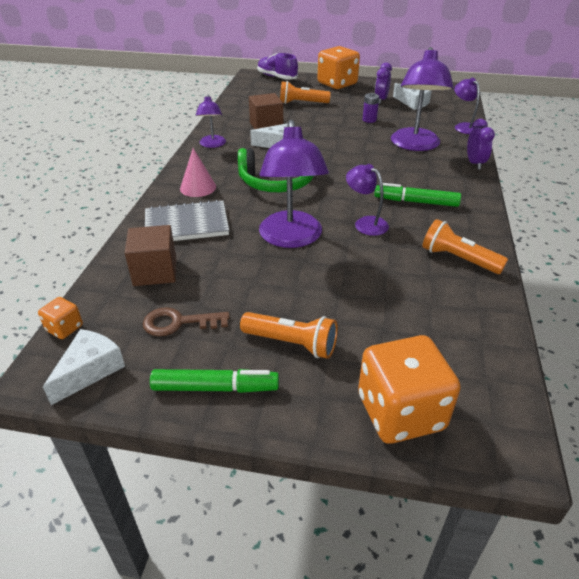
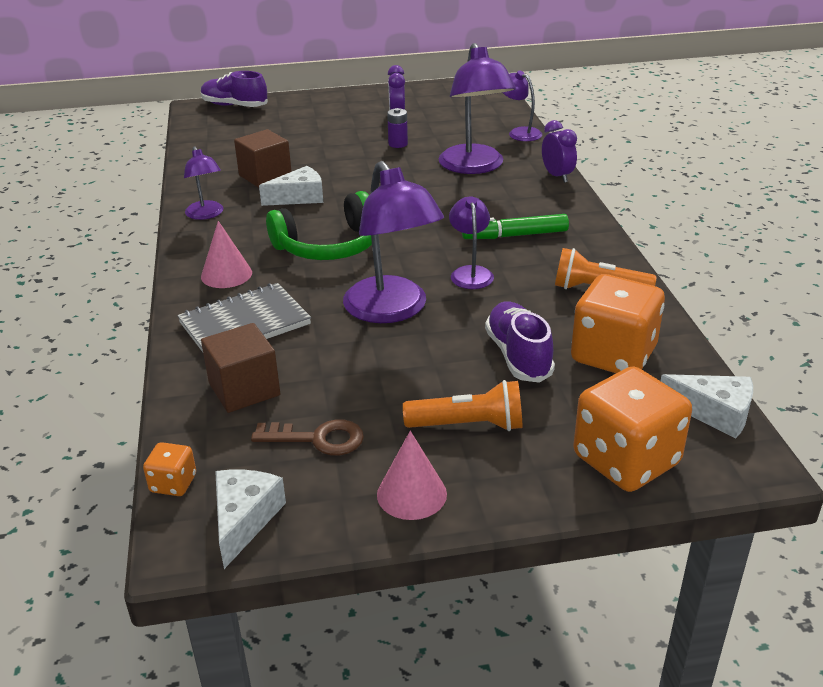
camera: 20 degrees left, 5 degrees down
brown key [143,307,230,336] -> brown key turned 150 degrees counterclockwise [251,419,364,455]
green marker [150,369,279,393] -> pink cone [377,431,447,520]
orange flashlight [280,81,331,104] -> none
orange dice [318,46,360,89] -> orange dice moved to [571,274,665,373]
purple lamp [346,164,389,236] -> purple lamp turned 60 degrees clockwise [449,197,494,289]
white cheese [393,83,432,110] -> white cheese moved to [661,374,753,439]
none -> purple shoe [485,302,555,383]

